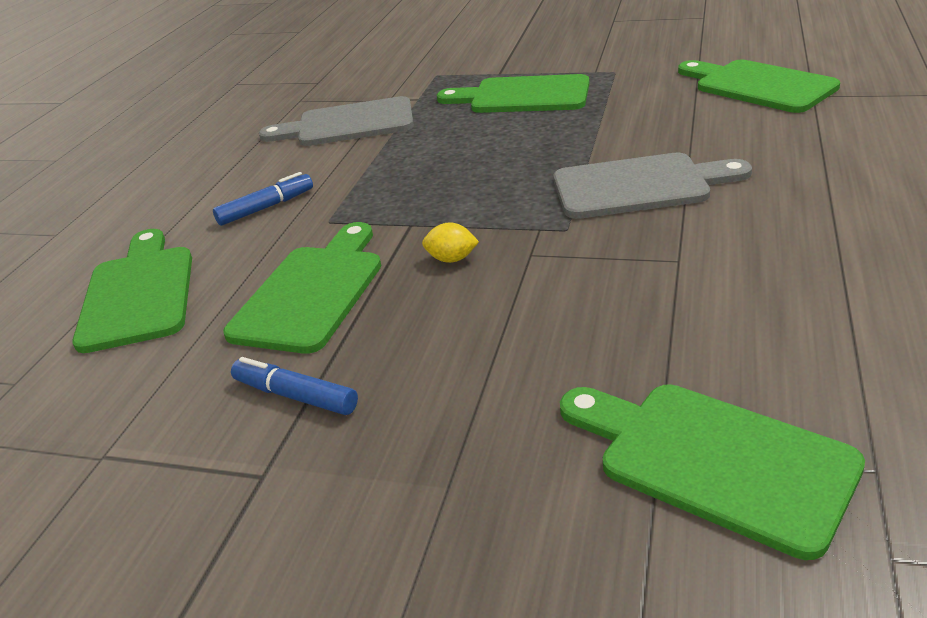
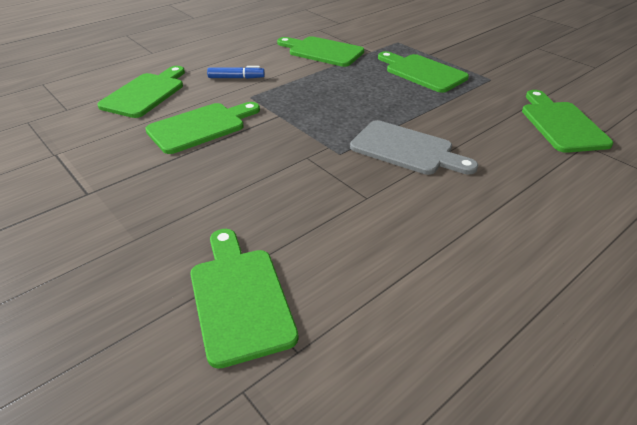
camera: 30 degrees right, 5 degrees up
blue marker [231,357,358,415] -> none
grey cutting board [259,96,414,146] -> green cutting board [277,36,364,67]
yellow lemon [422,222,479,263] -> none

